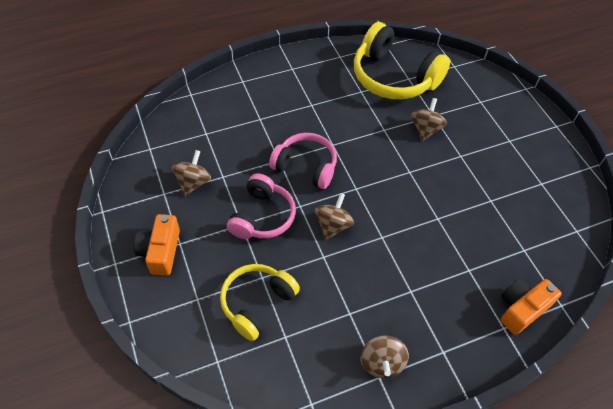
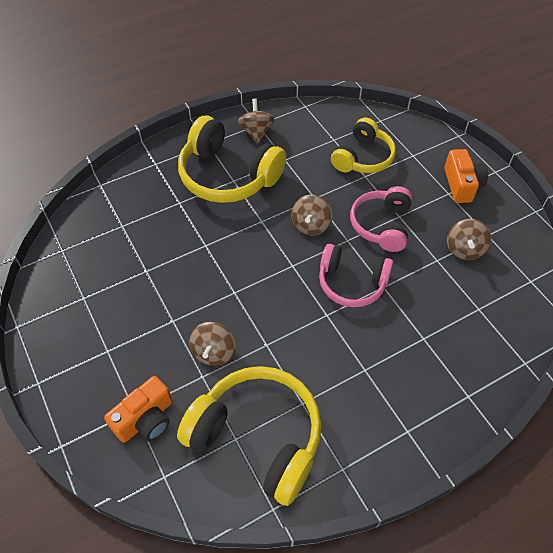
camera: 175 degrees right, 0 degrees up
orange camera [501,279,562,335] -> orange camera moved to [104,376,173,443]
none -> yellow headphones [178,116,286,203]

